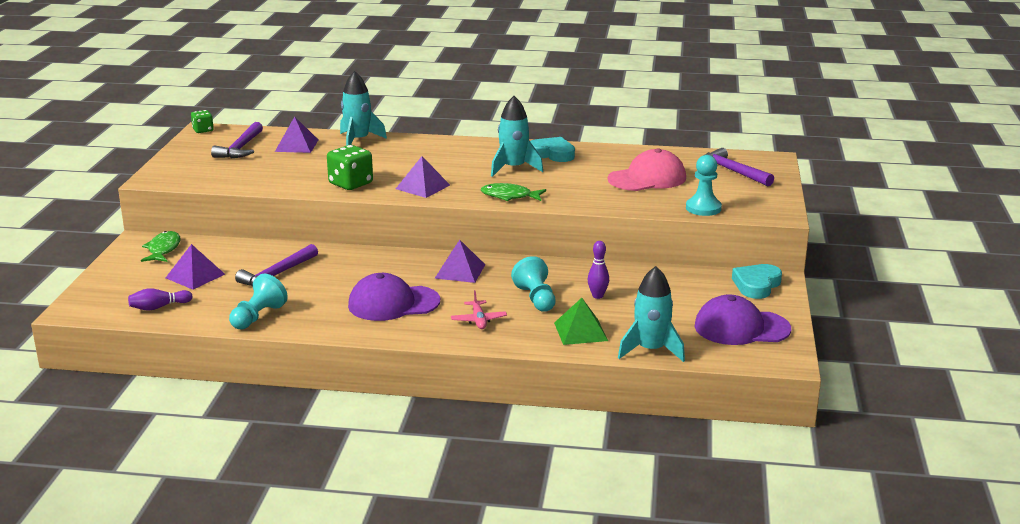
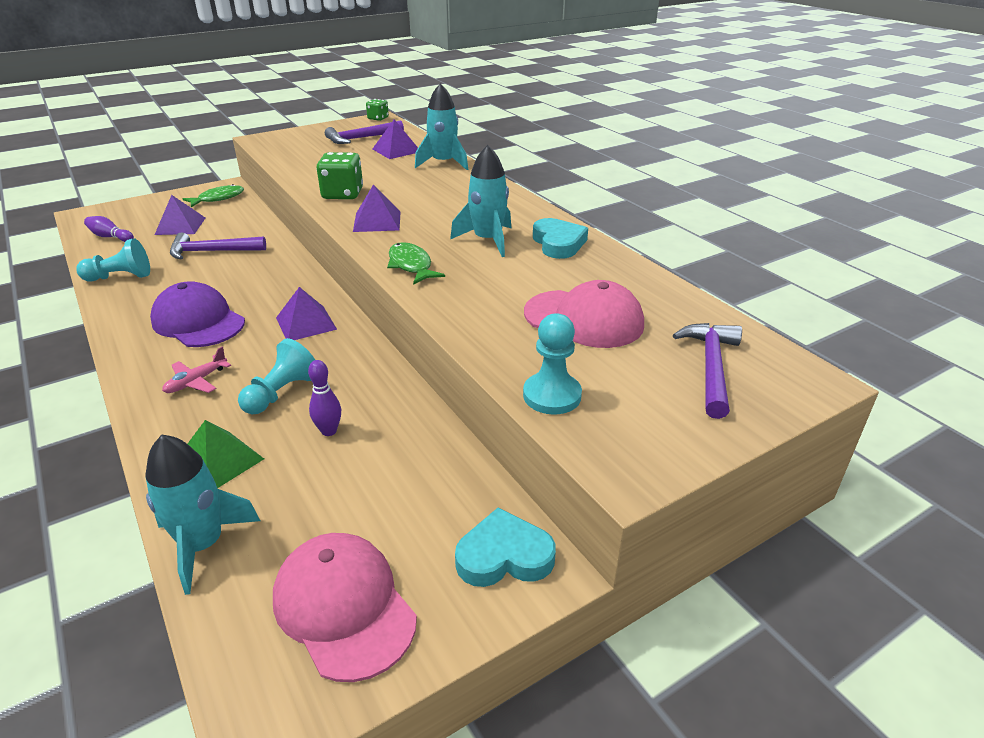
camera: 50 degrees right, 10 degrees up
purple cap [695,295,791,345] -> pink cap [273,533,417,682]

